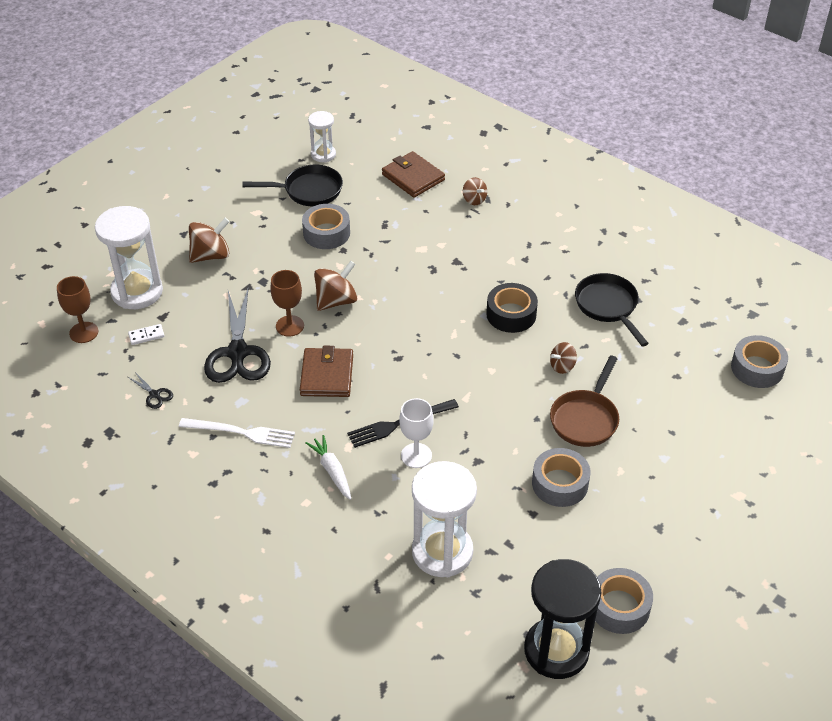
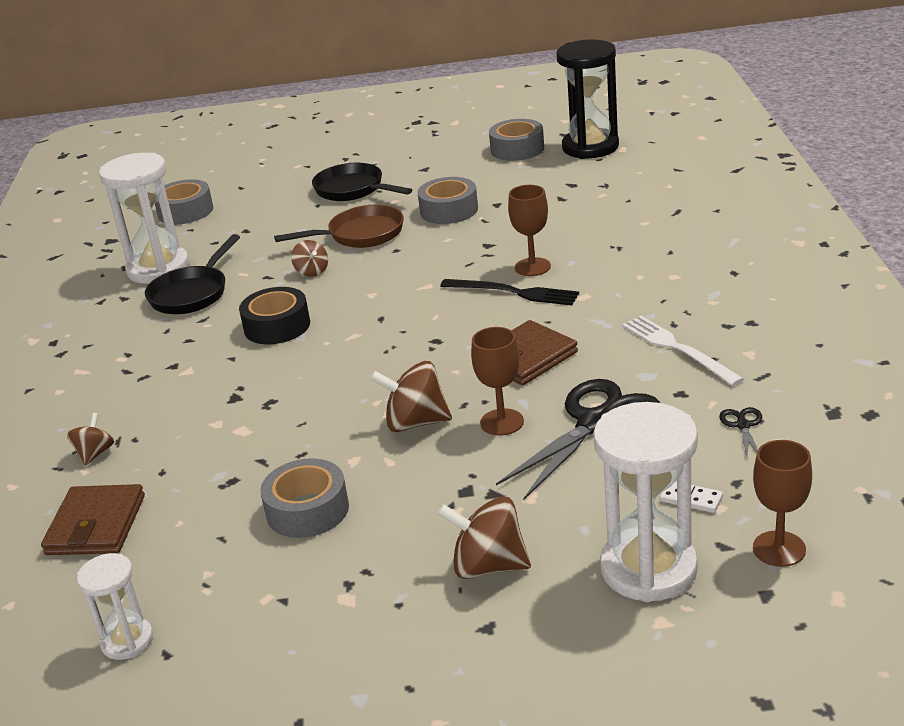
camera: 130 degrees left, 15 degrees down
black pan [243,165,343,206] -> black pan moved to [312,163,412,201]
white carrot [306,435,351,500] -> none
white goblet [399,398,433,468] -> brown goblet [508,185,551,276]
white hourglass [412,461,477,577] -> white hourglass moved to [99,153,190,284]
brown spinning top [550,342,577,374] -> brown spinning top turned 45 degrees clockwise [291,240,328,277]

